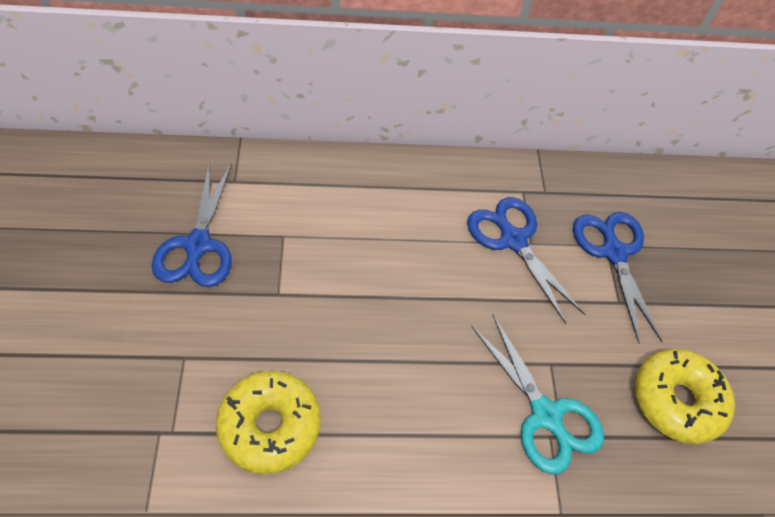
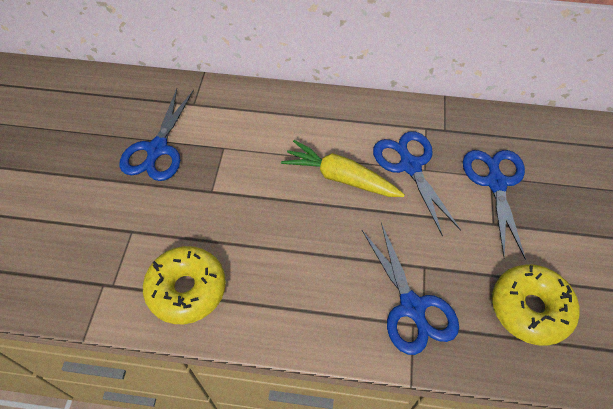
camera: 15 degrees right, 0 degrees up
turquoise scissors [471,315,604,474] -> blue scissors [362,223,459,355]
none -> yellow carrot [281,140,405,197]

